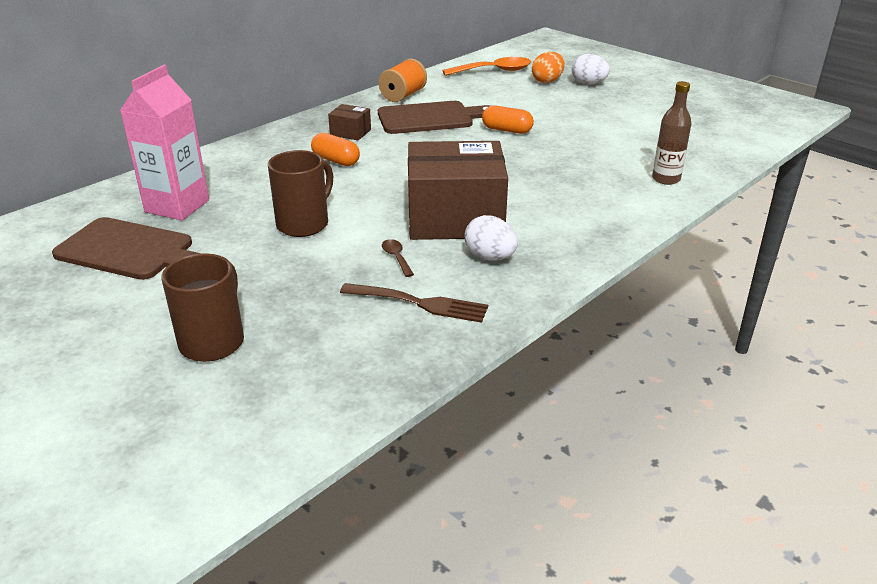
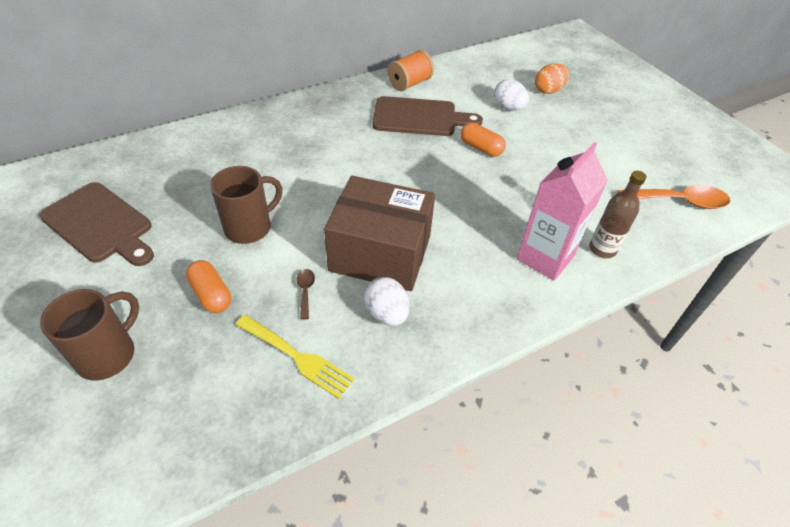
camera: 15 degrees right, 15 degrees up
pink carton [120,65,209,220] -> pink carton moved to [516,142,608,281]
orange capsule [311,133,360,166] -> orange capsule moved to [186,260,231,313]
brown box [328,104,371,140] -> none
brown fork [340,283,488,323] -> yellow fork [235,315,355,399]
orange spoon [442,57,531,76] -> orange spoon moved to [617,185,730,209]
white egg [572,54,610,84] -> white egg moved to [494,79,529,111]

